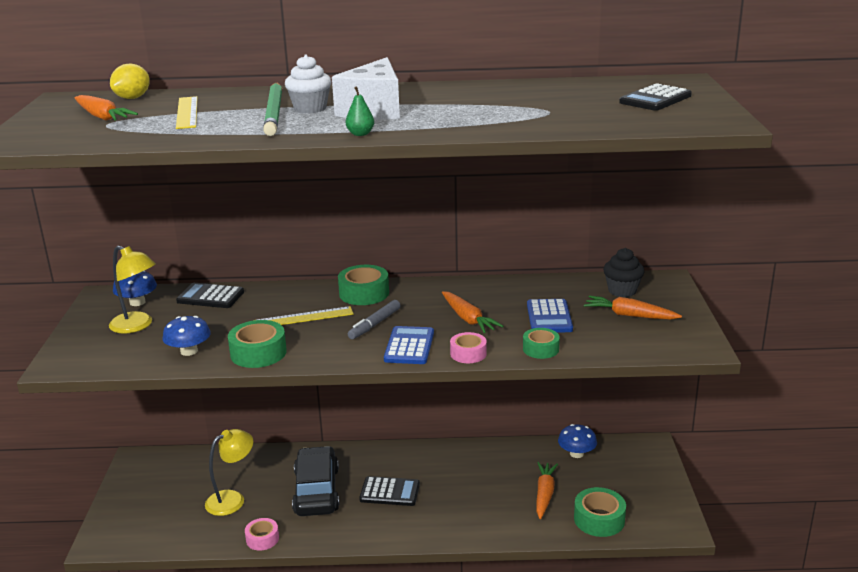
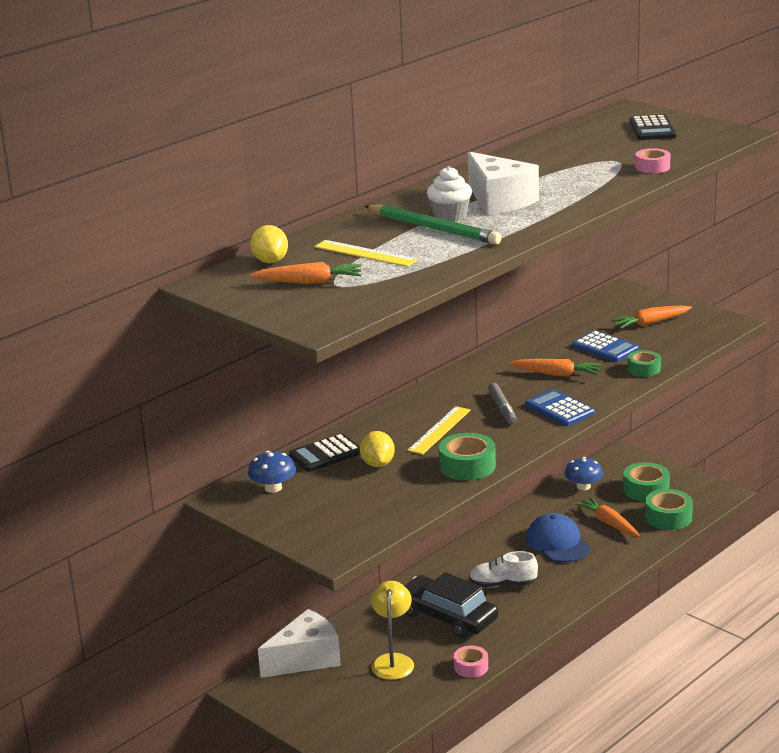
camera: 45 degrees left, 0 degrees up
yellow lamp [109,245,156,334] -> none
blue mushroom [162,316,211,356] -> none
green tape [338,265,389,305] -> green tape moved to [623,462,670,502]
green pear [346,86,374,136] -> none
black calculator [359,476,420,506] -> white shoe [469,551,538,588]
pink tape [450,332,487,363] -> pink tape moved to [635,148,670,173]
black cupcake [603,248,645,297] -> none
none -> white cheese [258,609,341,678]
none -> yellow lemon [360,431,395,467]
none -> blue cap [526,513,590,563]

